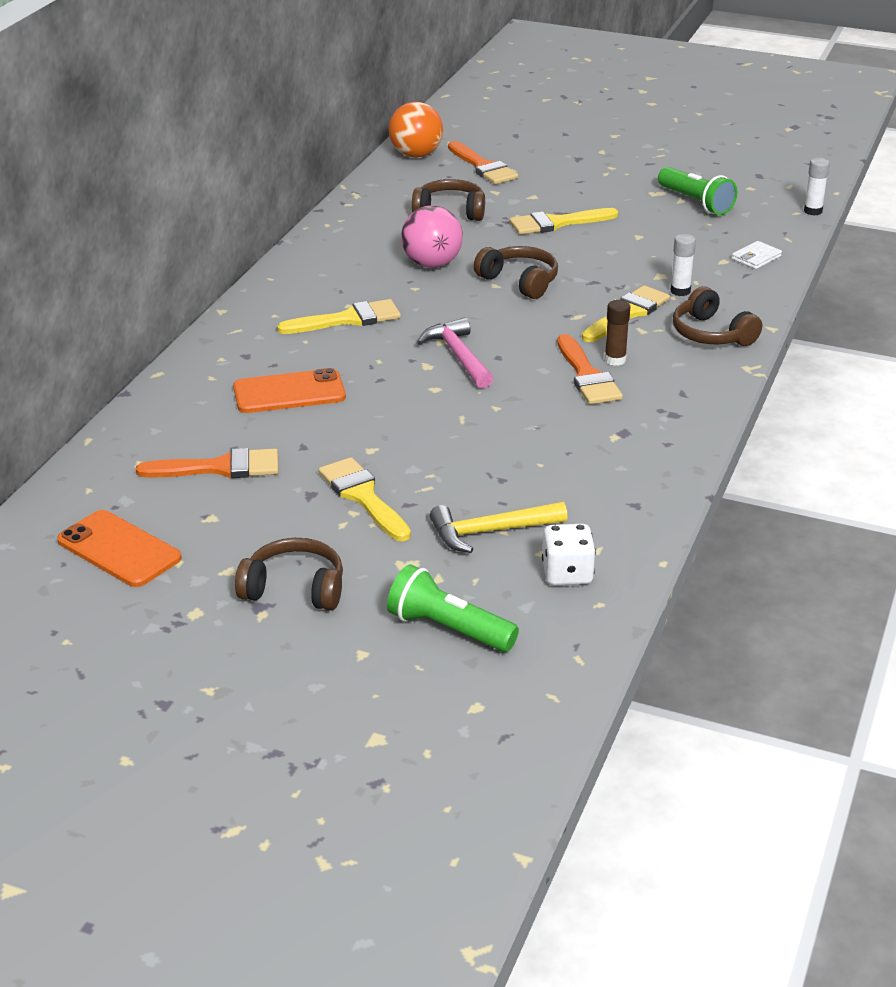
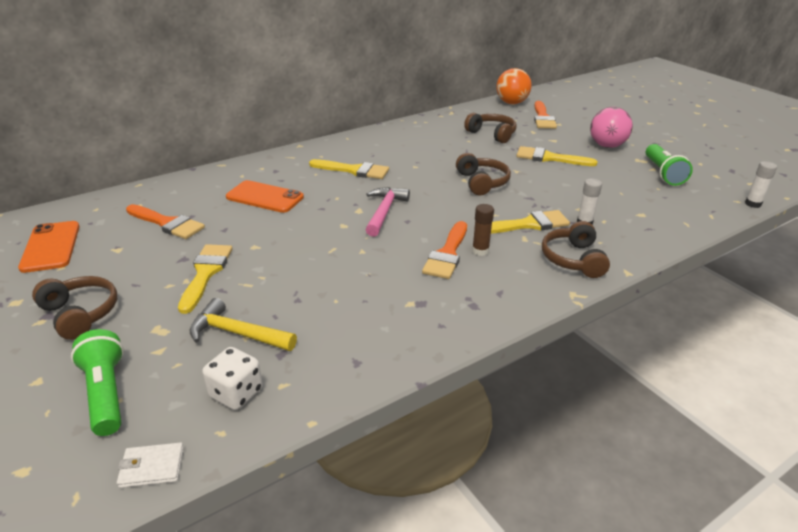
camera: 35 degrees right, 0 degrees up
pink ball [401,206,463,268] -> pink ball moved to [590,107,633,148]
white wallet [732,241,782,269] -> white wallet moved to [117,442,184,488]

